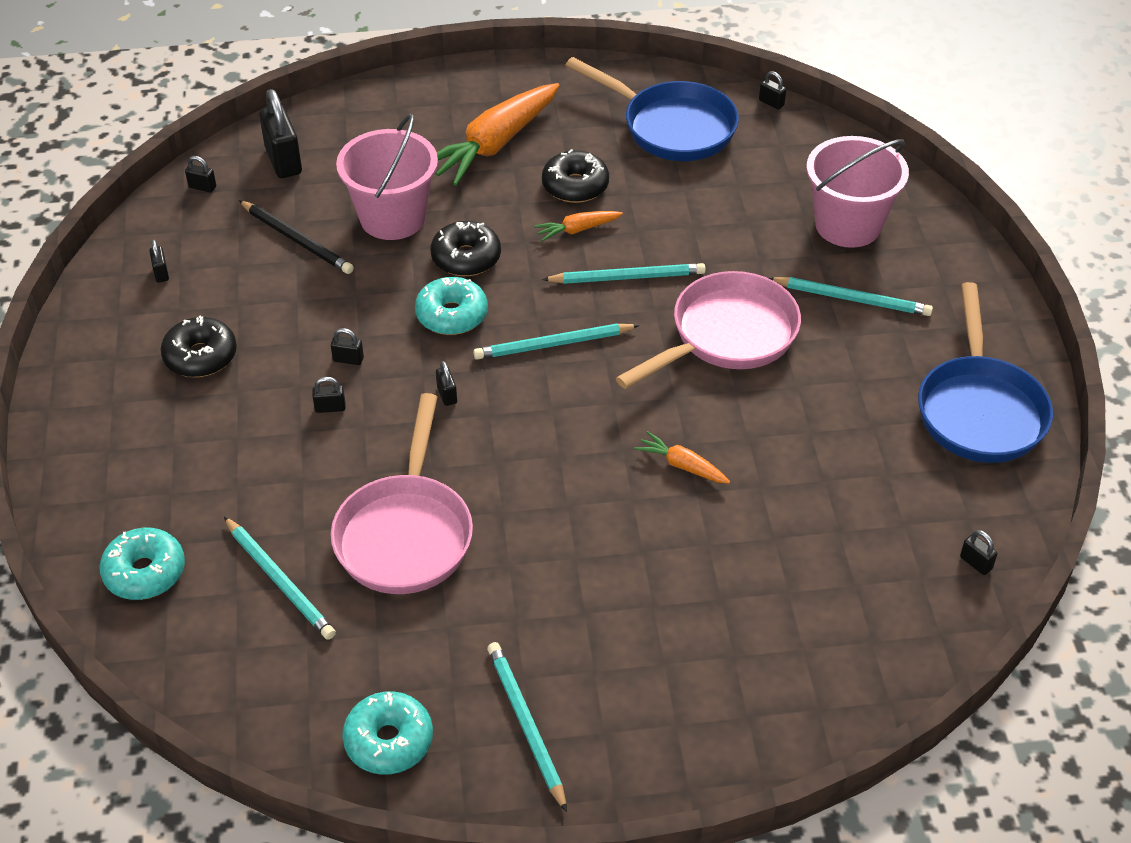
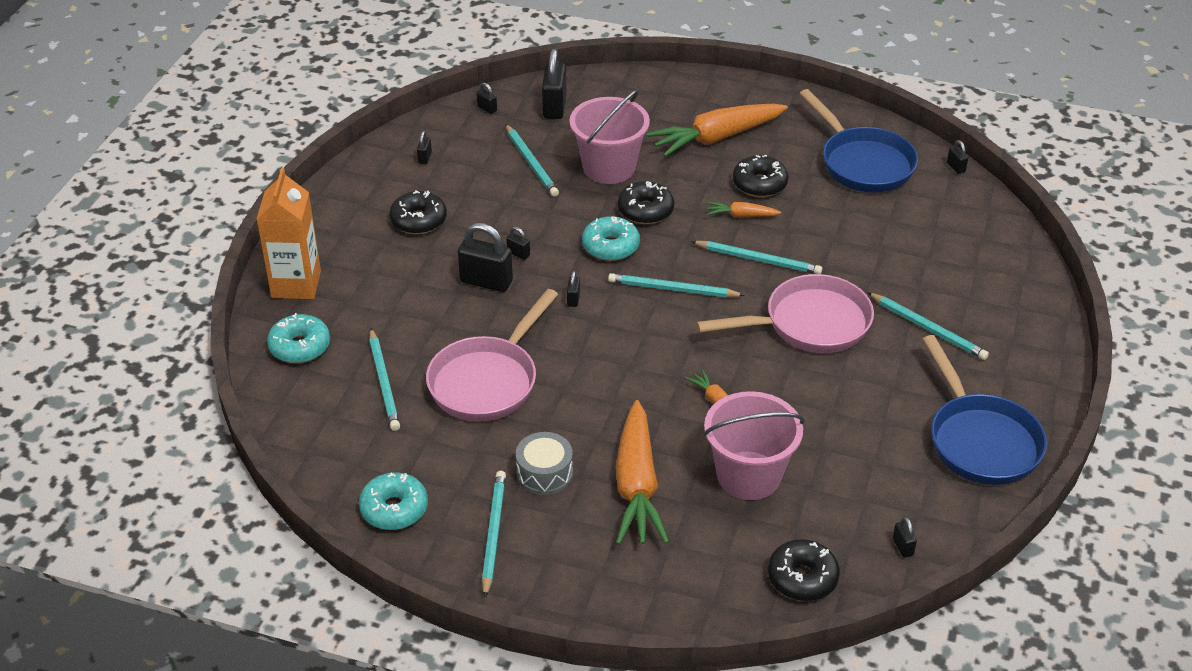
camera: 25 degrees right, 5 degrees down
black pencil [239,200,354,274] -> turquoise pencil [506,124,559,197]
black padlock [312,377,346,413] -> black padlock [458,223,513,292], size x2.14
pink bucket [806,136,909,248] -> pink bucket moved to [703,391,805,500]
blue pan [918,282,1053,463] -> blue pan turned 45 degrees counterclockwise [922,335,1047,485]
none -> orange carton [256,168,321,299]
none -> grey drum [516,432,573,495]
none -> orange carrot [616,400,669,545]
none -> black donut [768,539,840,601]

